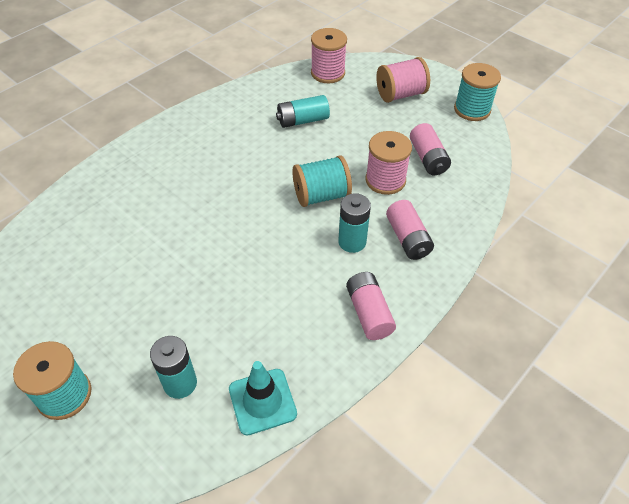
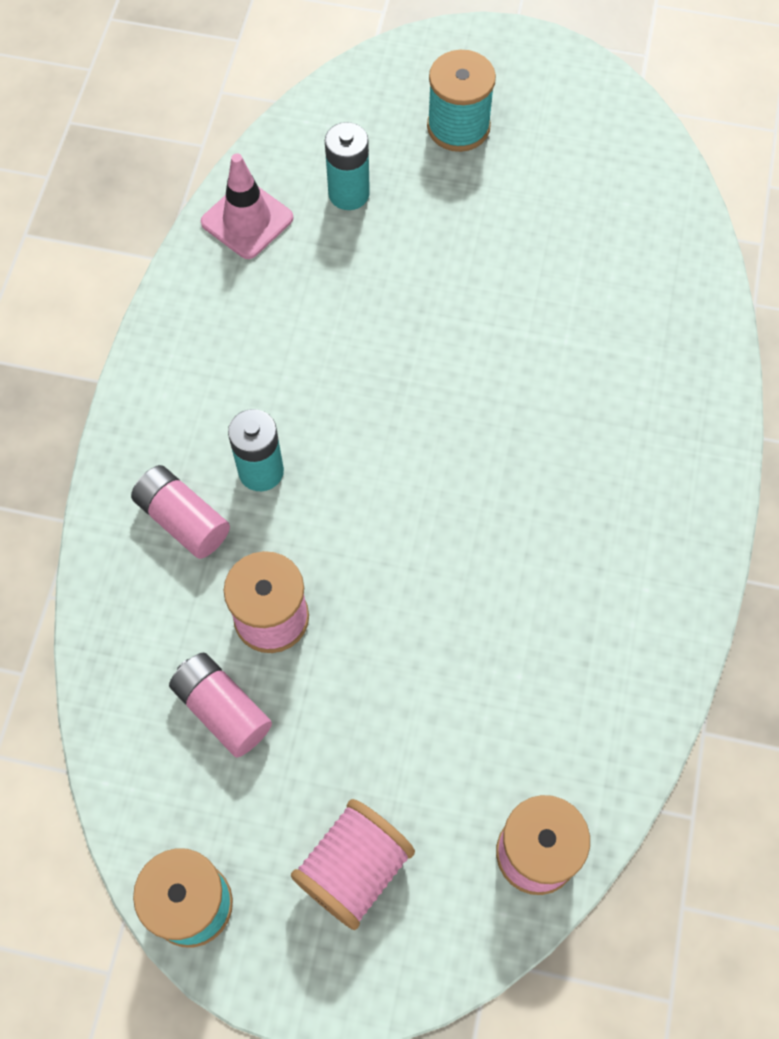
camera: 150 degrees right, 15 degrees up
turquoise traffic cone [229,361,297,436] -> pink traffic cone [201,154,293,259]
turquoise battery [276,95,330,128] -> none
turquoise spool [292,155,352,207] -> none
pink battery [346,272,396,340] -> none

